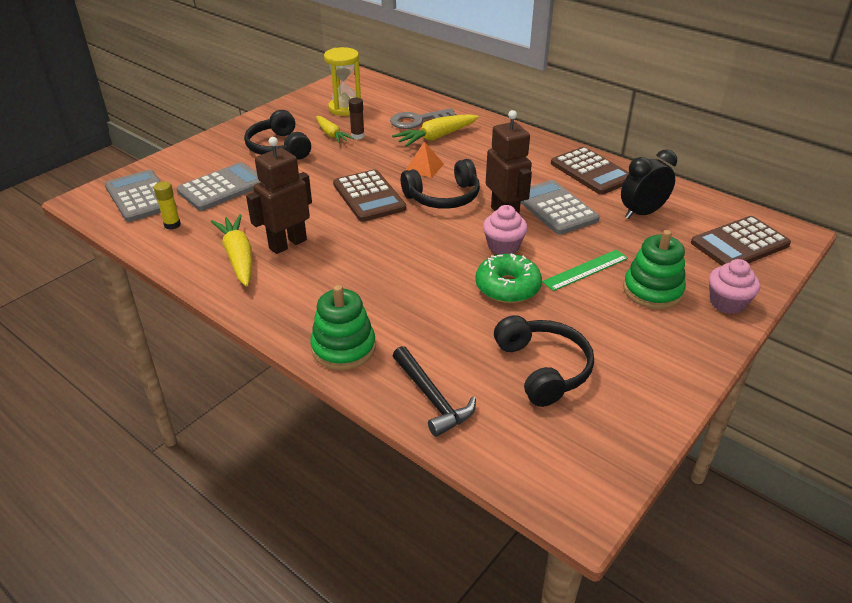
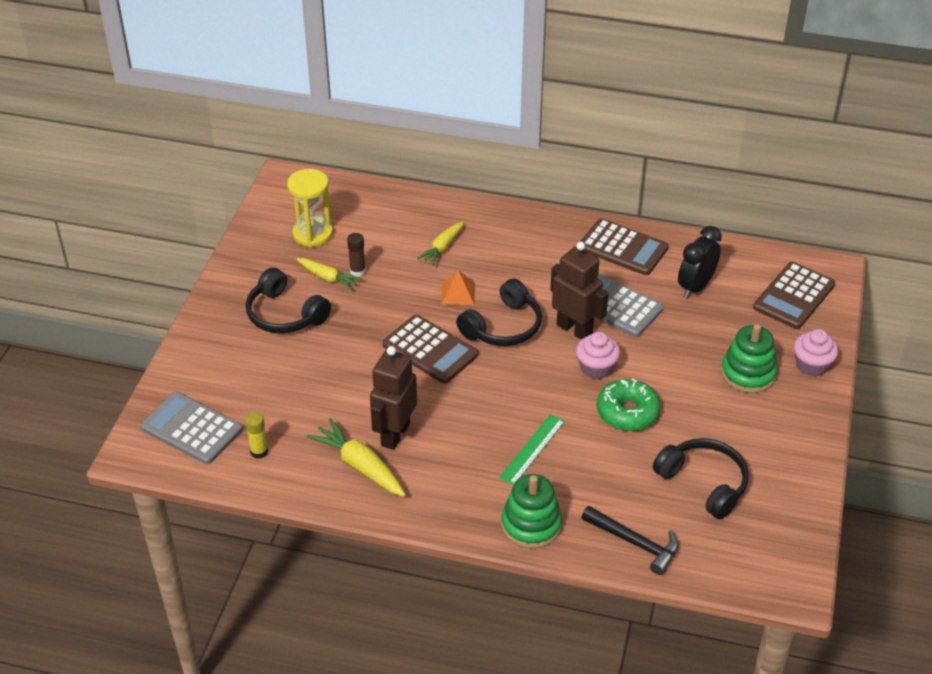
camera: 25 degrees left, 5 degrees up
grey calculator [177,162,260,211] -> none
grey key [390,108,457,129] -> none
yellow carrot [392,114,479,147] -> yellow carrot [417,221,464,266], size x0.66
green ruler [542,250,628,291] -> green ruler moved to [499,414,565,485]

